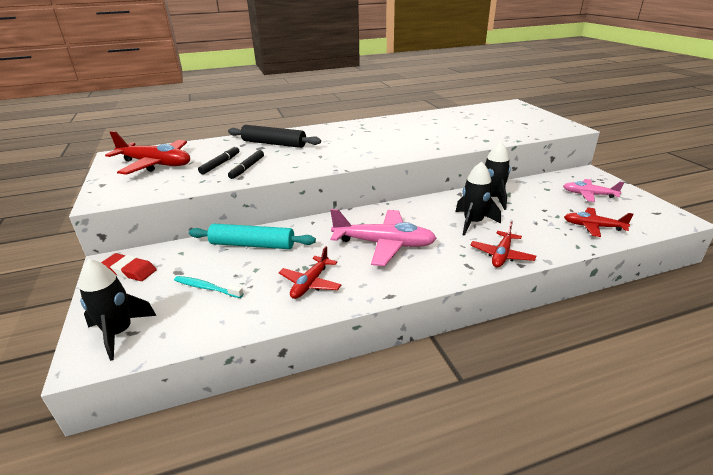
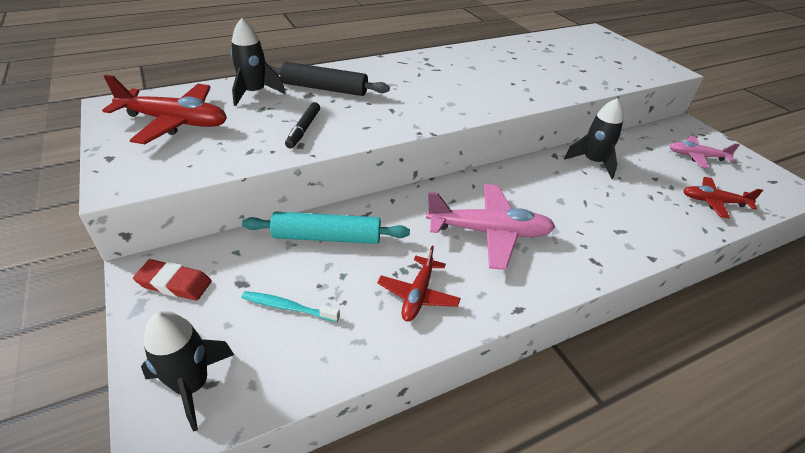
camera: 10 degrees left, 10 degrees up
black marker [198,146,239,174] -> none
black rocket [455,161,501,236] -> black rocket moved to [231,18,285,106]
red plane [470,221,536,268] -> none

